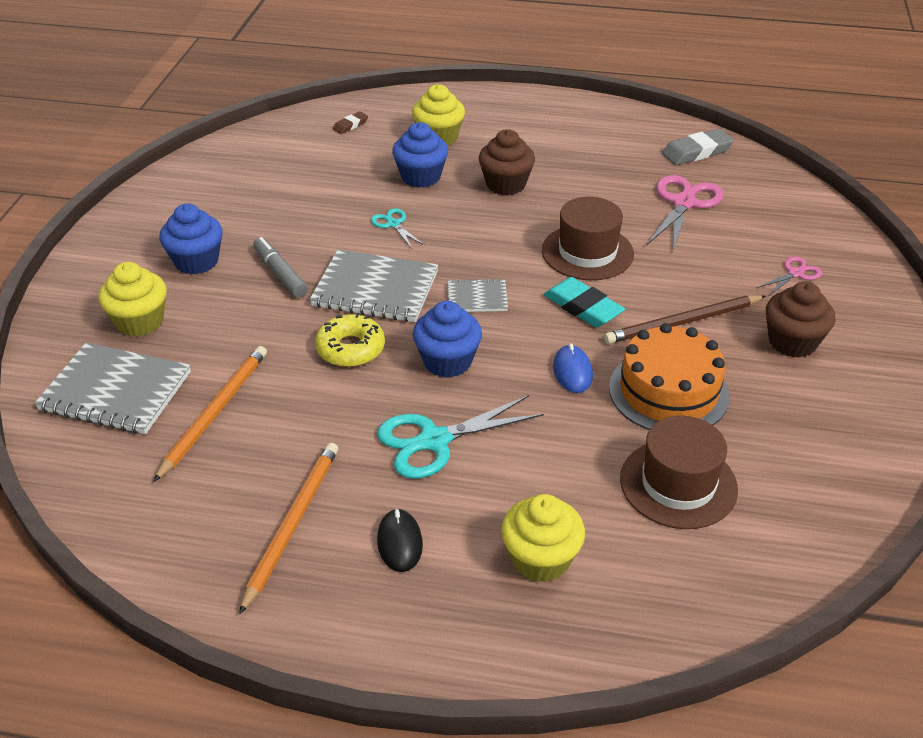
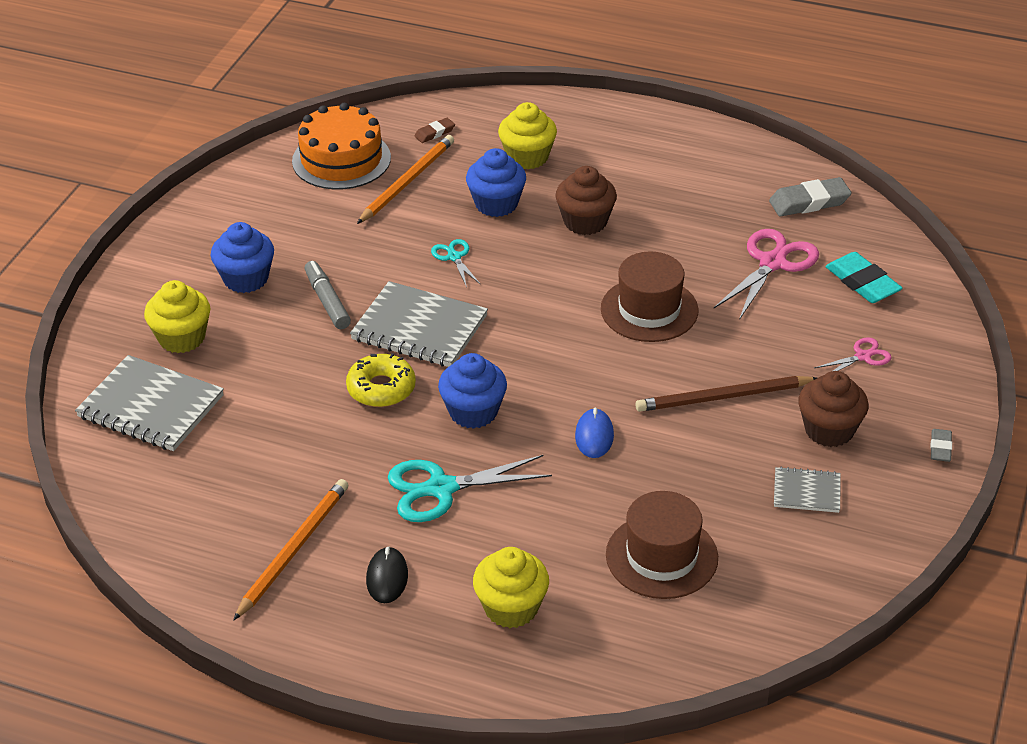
camera: 10 degrees right, 0 degrees up
orange pencil [153,346,267,482] -> orange pencil moved to [357,135,454,224]
grey notebook [448,279,508,312] -> grey notebook moved to [774,466,841,513]
turquoise eraser [544,277,625,327] -> turquoise eraser moved to [825,252,903,303]
orange cake [609,323,729,430] -> orange cake moved to [292,103,391,189]
none -> grey eraser [930,429,952,462]

